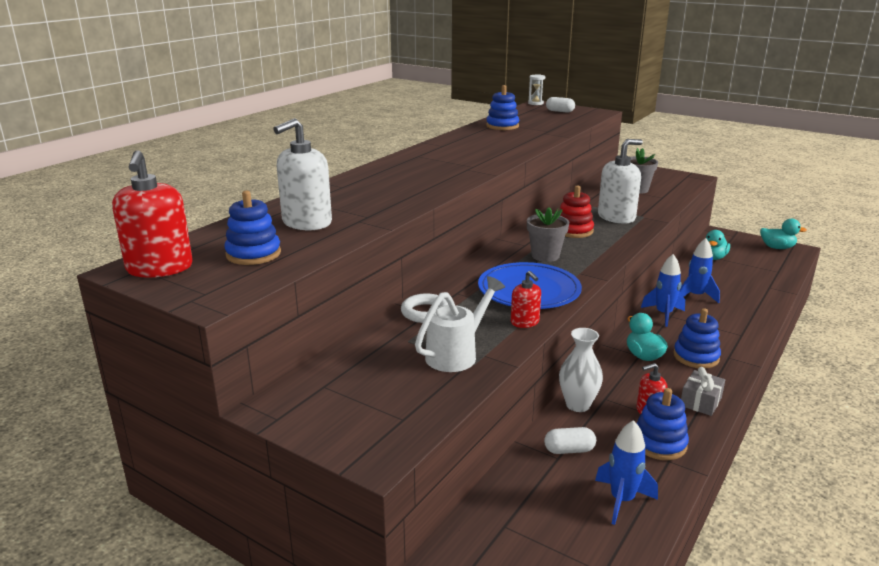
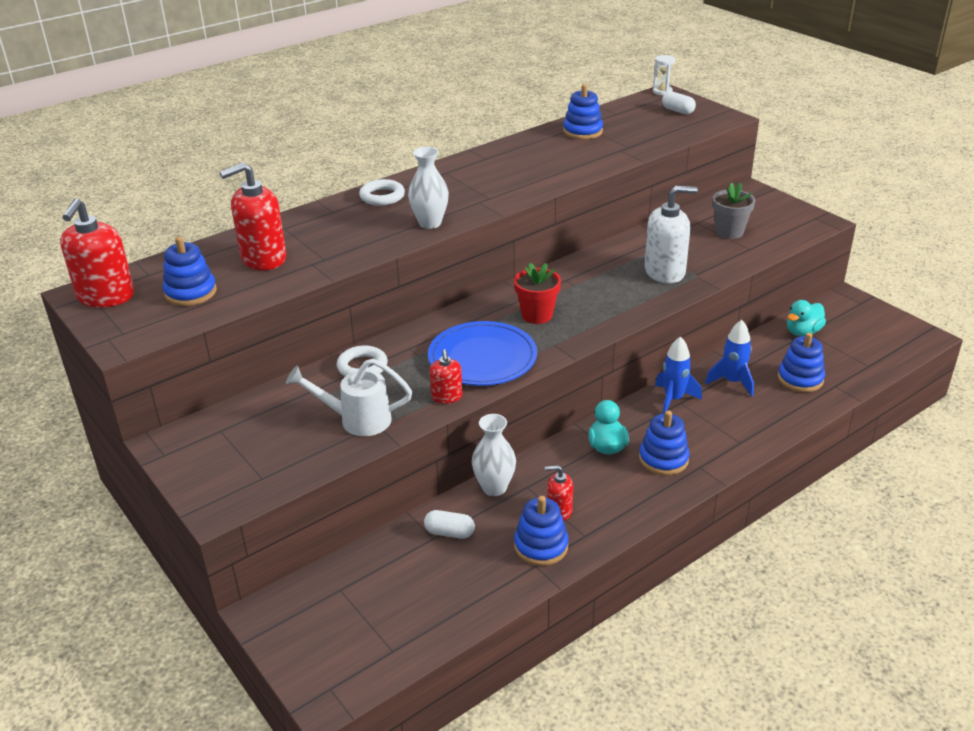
camera: 20 degrees right, 10 degrees up
white soap dispenser [273,118,332,230] -> red soap dispenser [220,162,286,270]
white watering can [415,276,505,372] -> white watering can turned 150 degrees counterclockwise [286,358,412,436]
grey flower pot [527,207,569,262] -> red flower pot [514,263,561,324]
red stacking toy [560,185,594,238] -> none
blue rocket [595,420,658,525] -> none
grey gift [681,367,725,416] -> none
turquoise duck [760,219,807,249] -> none
none -> white ring [359,179,405,206]
none -> white vase [408,147,449,229]
none -> blue stacking toy [778,332,825,392]

